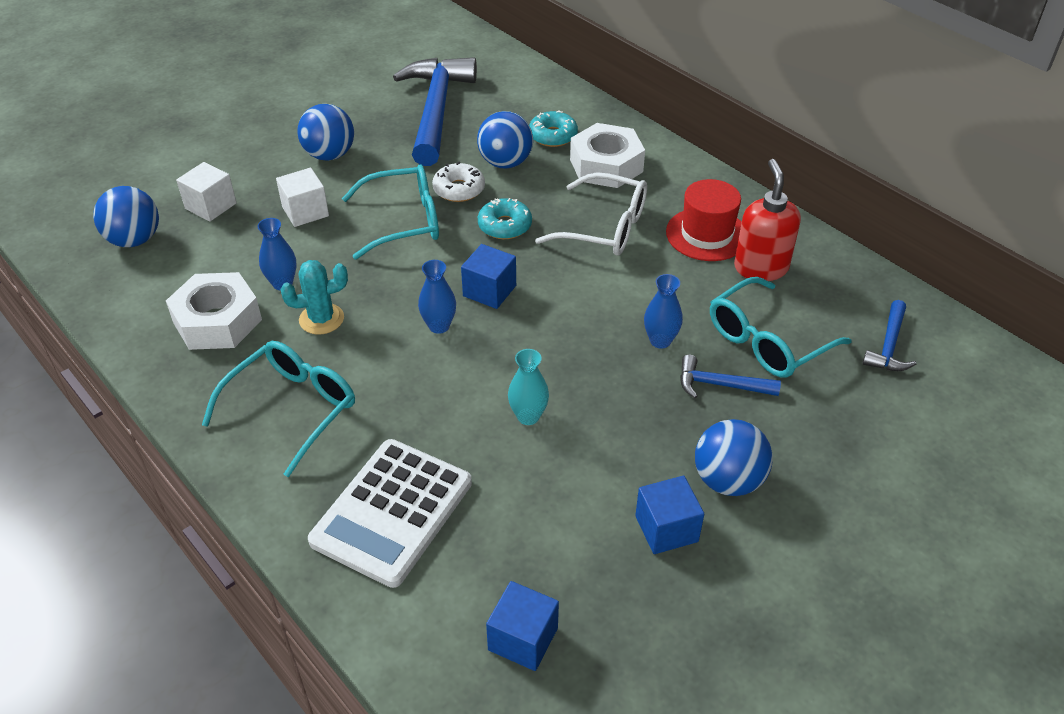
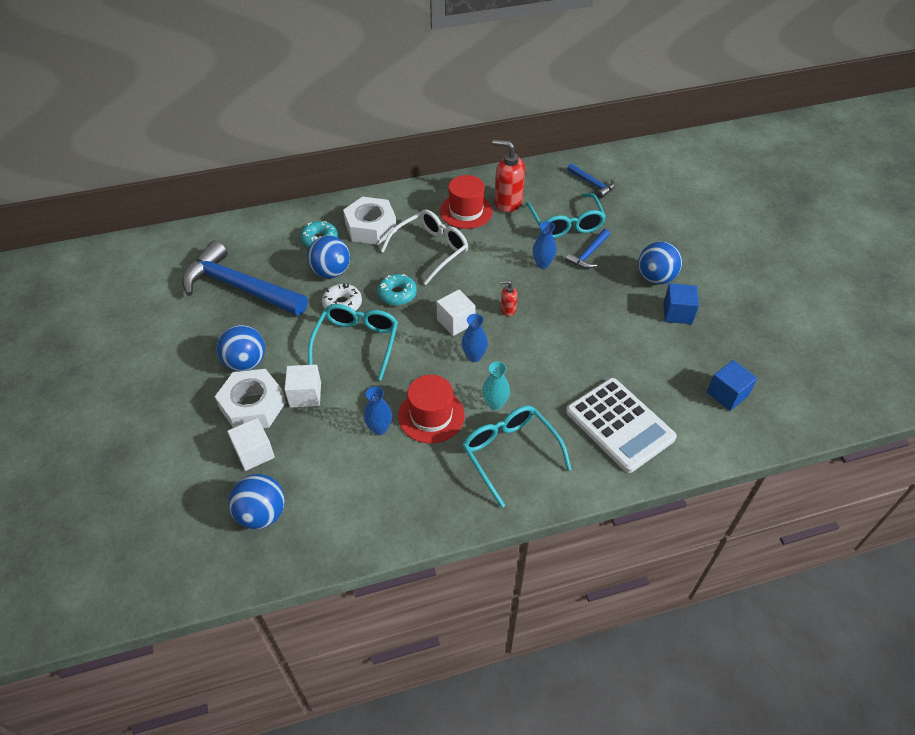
camera: 65 degrees left, 5 degrees up
white nut [166,272,262,350] -> white nut moved to [215,369,286,428]
turquoise cactus [280,260,348,335] -> red hat [398,375,465,444]
blue cube [461,244,516,309] -> white cube [437,289,476,336]
turquoise vase [508,349,549,425] -> turquoise vase moved to [482,361,510,410]
none -> red soap dispenser [499,281,517,316]

